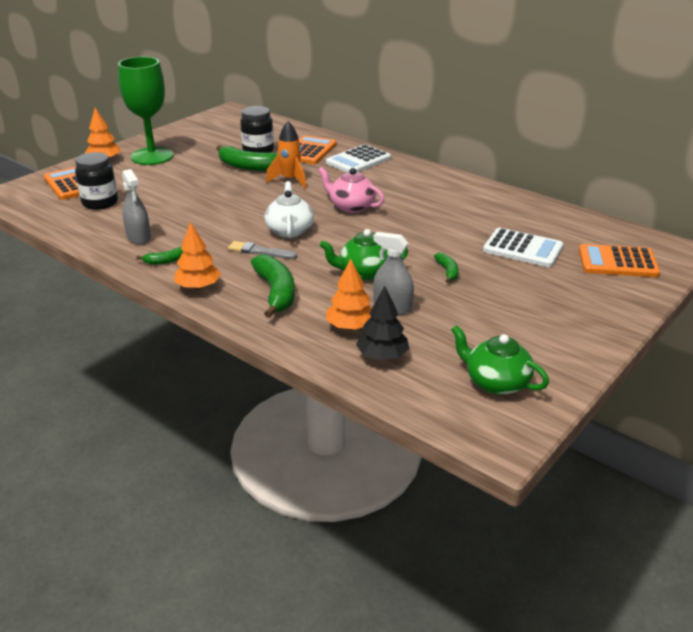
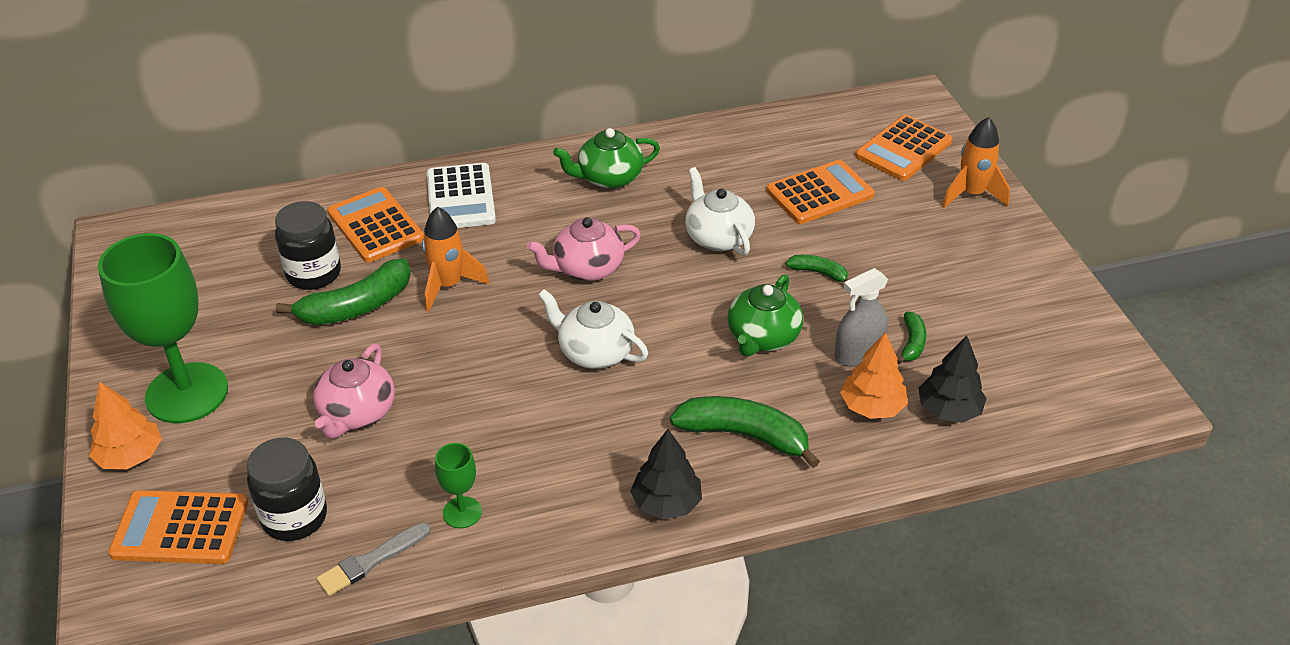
camera: 55 degrees left, 10 degrees up
grey spray bottle [122,169,151,244] -> green goblet [435,443,482,528]
green banana [136,247,183,265] -> green banana moved to [897,312,926,364]
orange tree [174,222,221,290] -> black tree [630,429,702,519]
grey brush [228,241,297,259] -> grey brush moved to [316,523,431,596]
green teapot [451,325,549,395] -> green teapot moved to [553,128,660,189]
white calculator [483,228,564,267] -> orange calculator [767,160,875,224]
none -> pink teapot [313,344,395,439]
none -> white teapot [685,167,755,256]
none -> orange rocket [942,117,1010,208]

